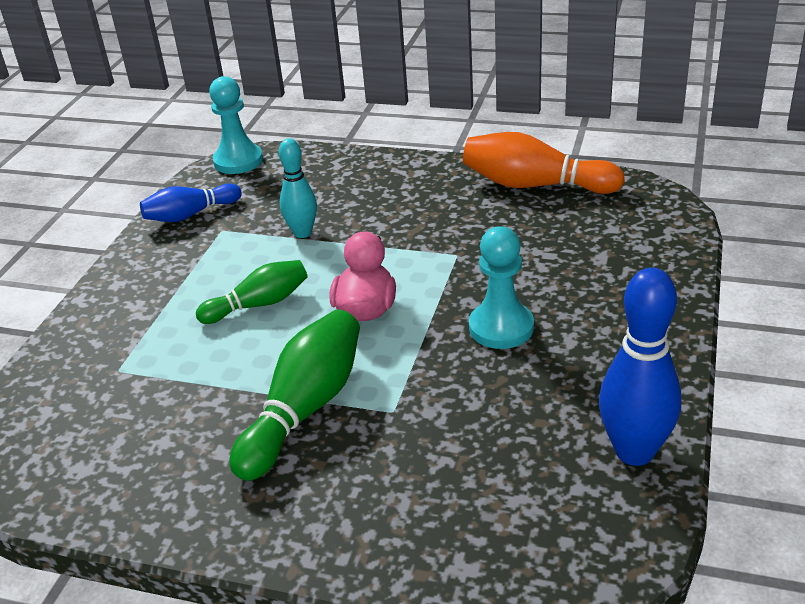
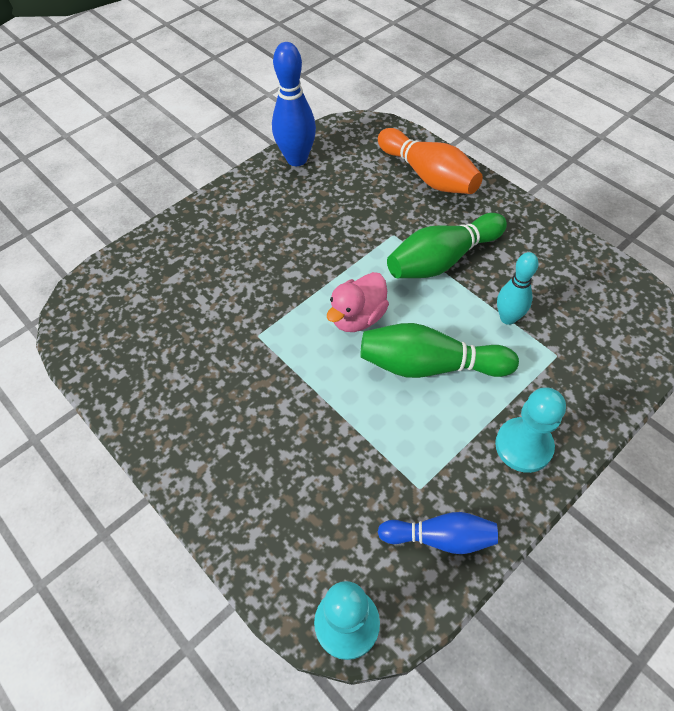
camera: 150 degrees left, 20 degrees up
green bowling pin [196,260,308,324] -> green bowling pin [360,323,519,378], size x1.56
turquoise bowling pin [279,138,317,238] -> turquoise bowling pin moved to [497,252,539,325]
orange bowling pin [463,132,625,194] -> orange bowling pin moved to [378,128,483,194]
turquoise pawn [469,226,534,349] -> turquoise pawn moved to [495,387,566,473]

